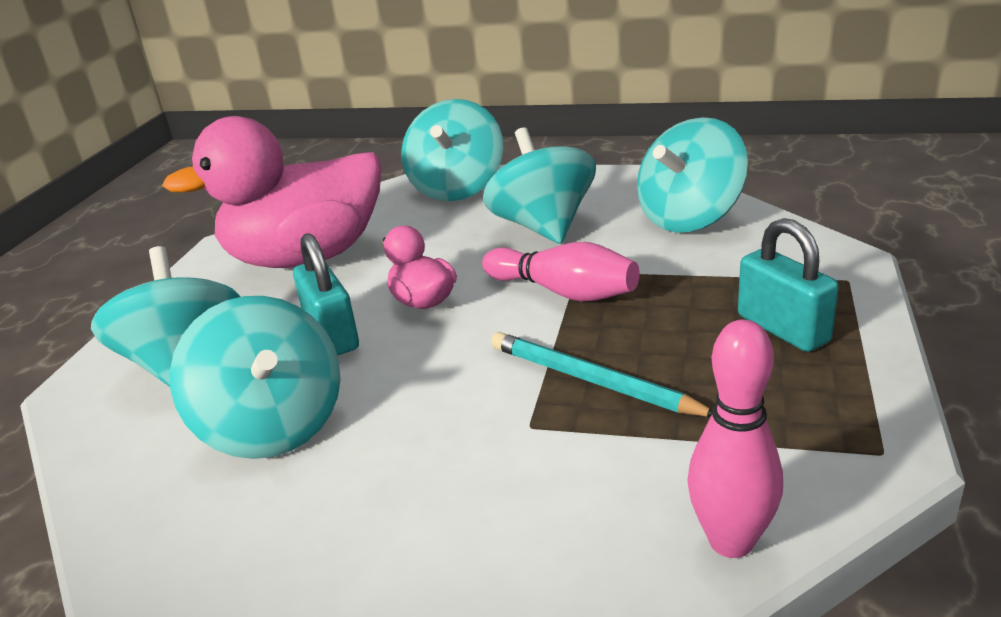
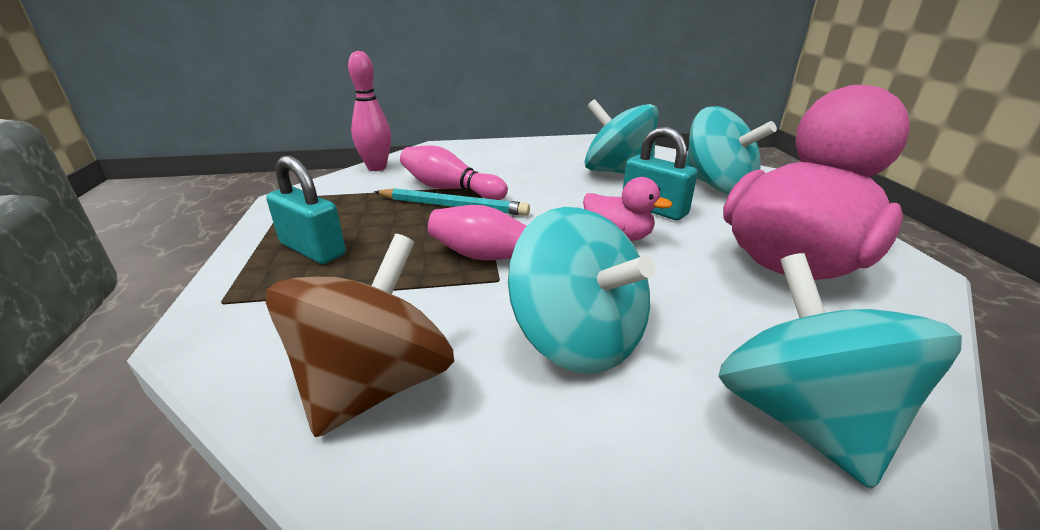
camera: 155 degrees right, 0 degrees up
turquoise spinning top [637,117,748,233] -> brown spinning top [266,234,454,437]
none -> pink bowling pin [400,145,508,200]

